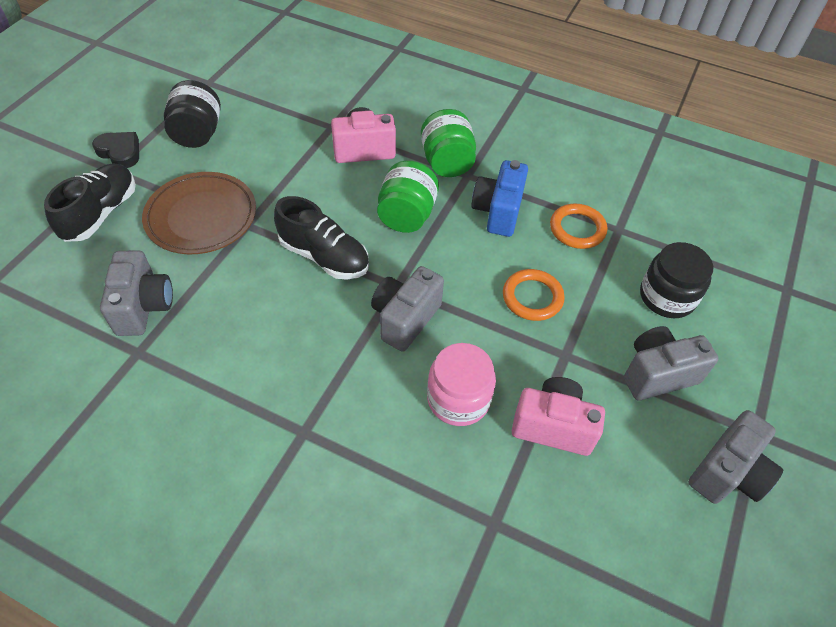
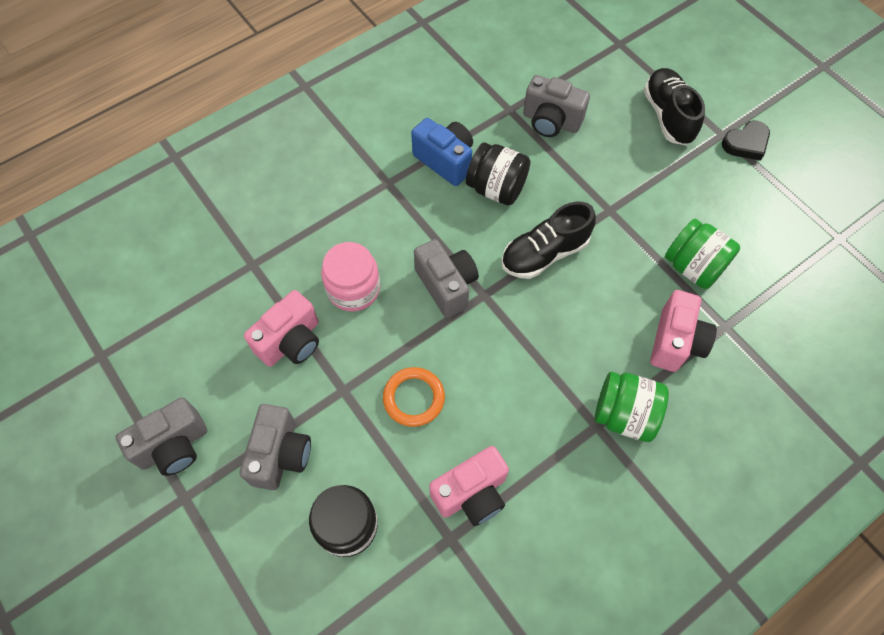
camera: 120 degrees right, 10 degrees up
black shoe [44,163,136,242] -> black shoe turned 150 degrees counterclockwise [644,68,705,145]
brown plate [142,172,256,254] -> none
black jar [164,80,221,148] -> black jar moved to [466,142,530,205]
green jar [377,161,439,233] -> green jar moved to [665,219,740,289]
blue camera [472,160,528,237] -> blue camera moved to [411,118,473,186]
orange ring [550,204,607,249] -> pink camera [429,446,509,526]
grey camera [689,410,783,504] -> grey camera turned 105 degrees counterclockwise [116,397,207,476]

